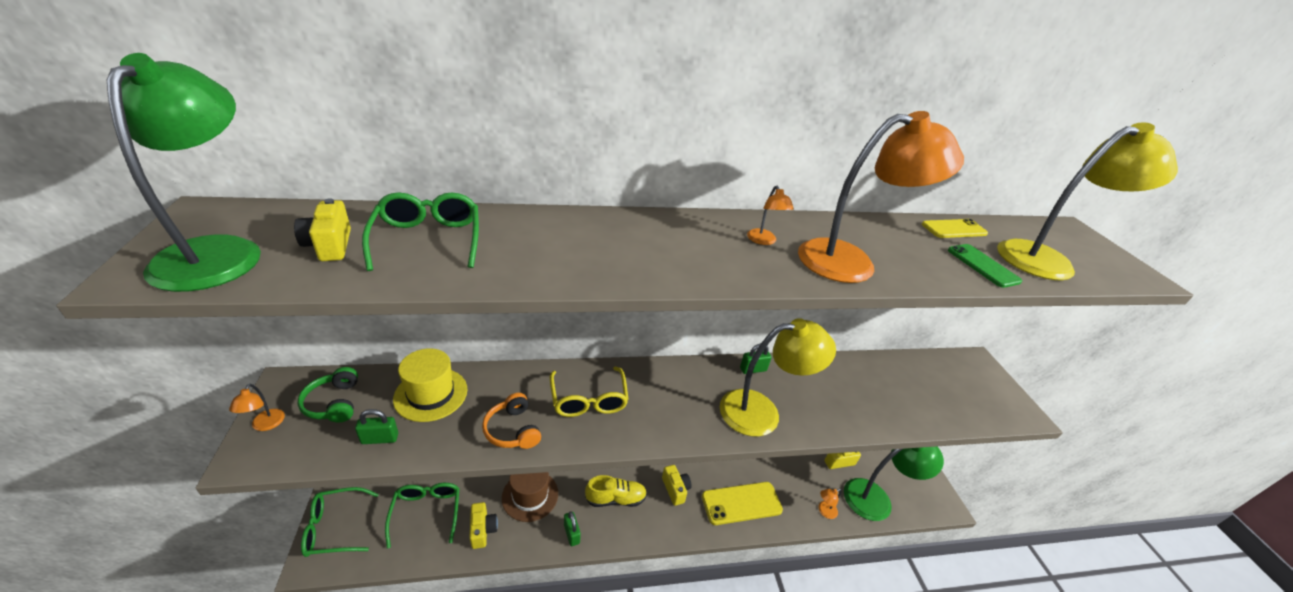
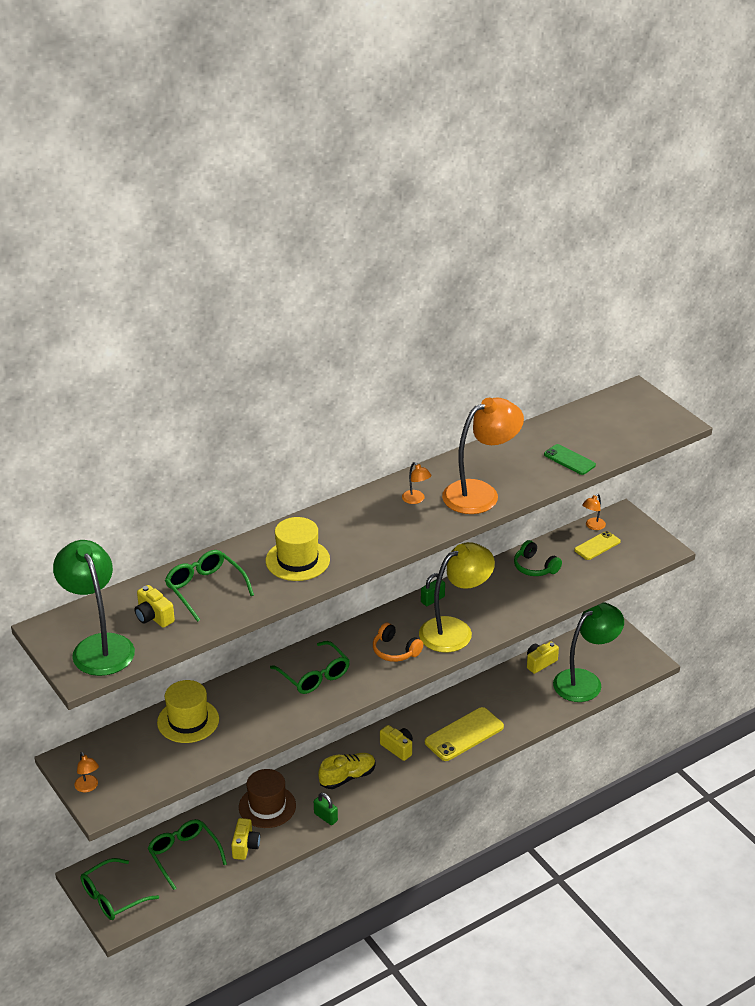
camera: 20 degrees left, 0 degrees up
green headphones [298,367,358,423] -> green headphones moved to [514,540,562,576]
green padlock [355,409,398,444] -> none
yellow camera [469,502,498,549] -> yellow camera turned 45 degrees clockwise [231,818,260,860]
orange headphones [482,393,541,449] -> orange headphones moved to [373,623,423,662]
yellow glasses [550,367,629,417] -> green glasses [270,641,350,694]
orange lamp [819,489,841,519] -> orange lamp moved to [582,494,606,530]
yellow phone [922,219,988,238] -> yellow phone moved to [574,531,621,560]
yellow lamp [997,122,1178,280] -> none
none -> yellow hat [266,517,330,581]

